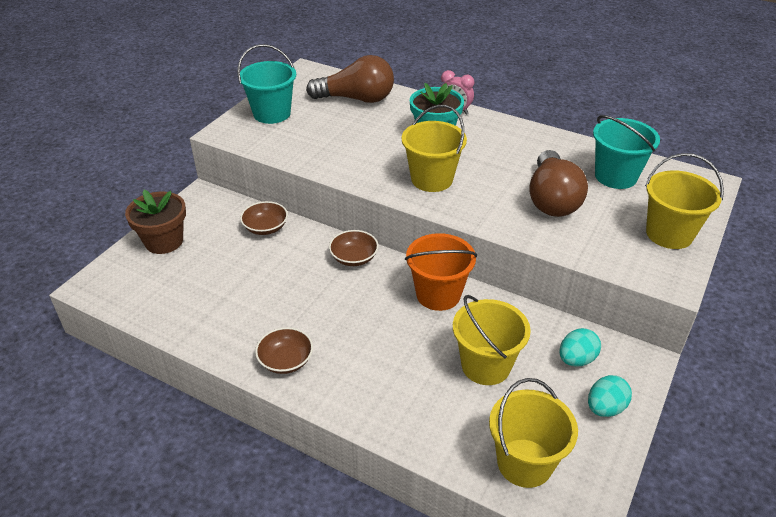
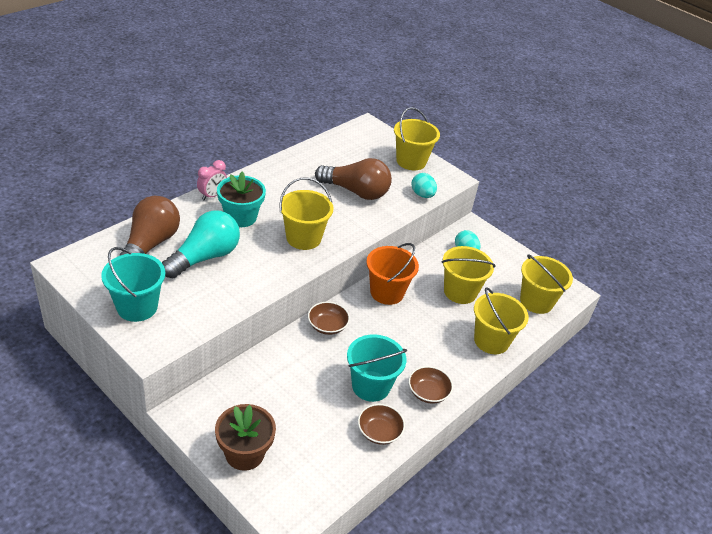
camera: 80 degrees left, 0 degrees up
brown bowl [240,201,288,235] -> brown bowl moved to [358,404,405,445]
turquoise egg [588,375,632,417] -> turquoise egg moved to [412,173,437,198]
turquoise bucket [593,115,660,189] -> turquoise bucket moved to [347,334,407,402]
none -> turquoise light bulb [162,211,240,279]
none -> yellow bucket [474,287,529,354]

